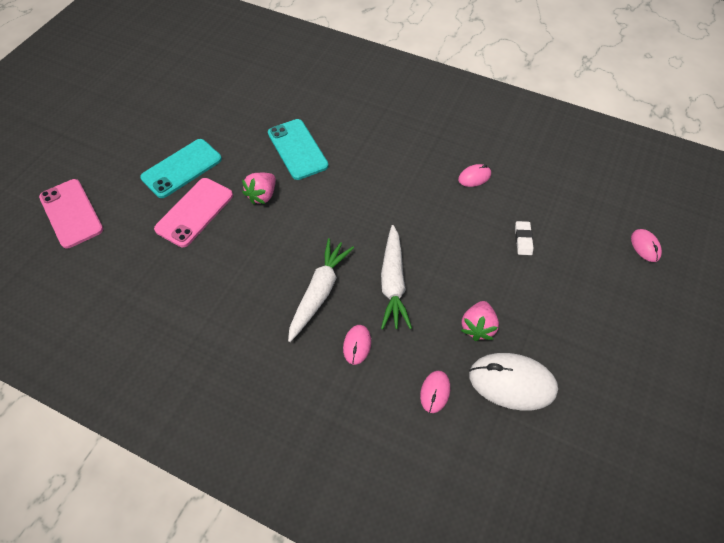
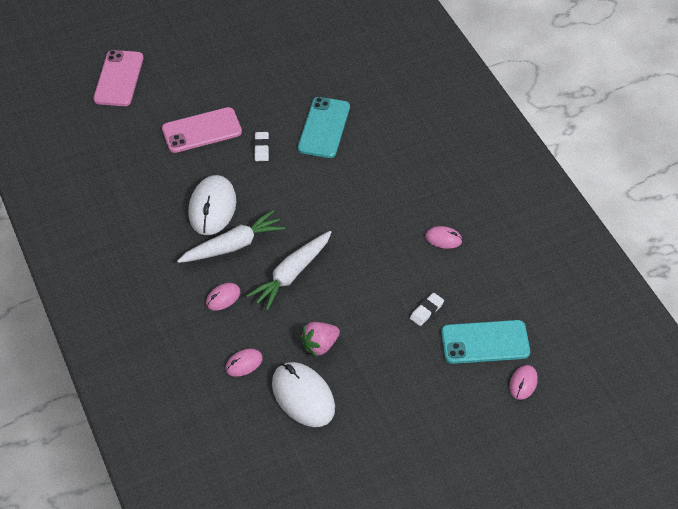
camera: 40 degrees right, 5 degrees down
turquoise phone [140,139,222,198] -> turquoise phone moved to [441,320,530,364]
pink strawberry [242,173,276,204] -> white eraser [254,132,269,161]
none -> white mouse [188,175,236,235]

